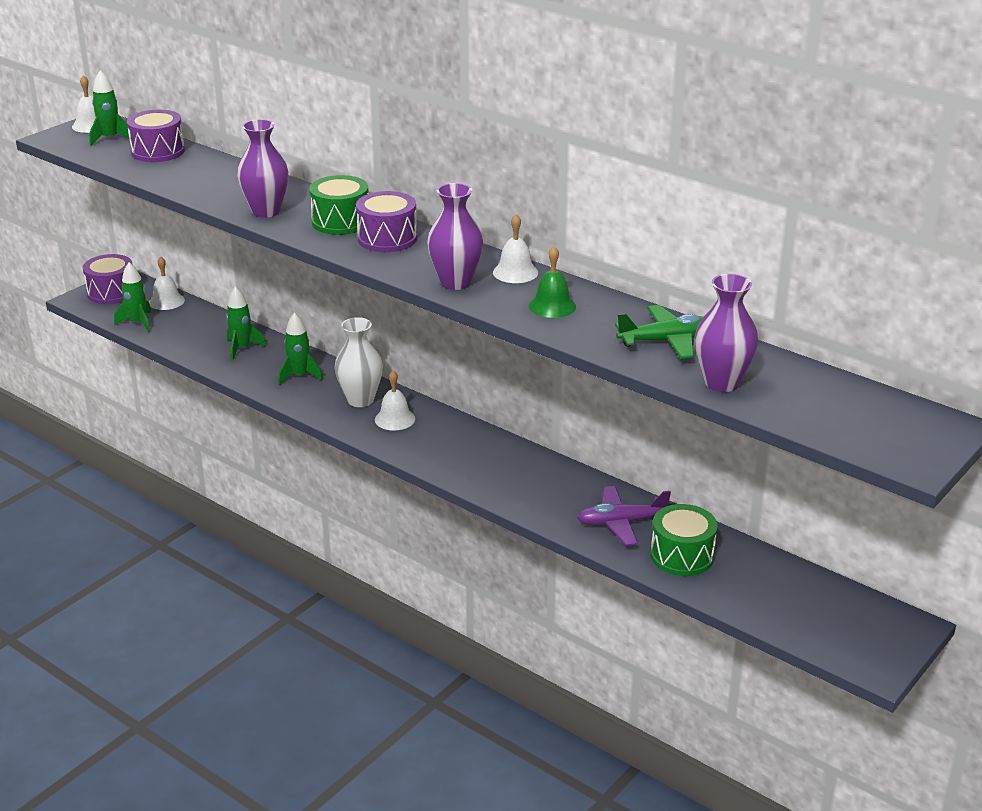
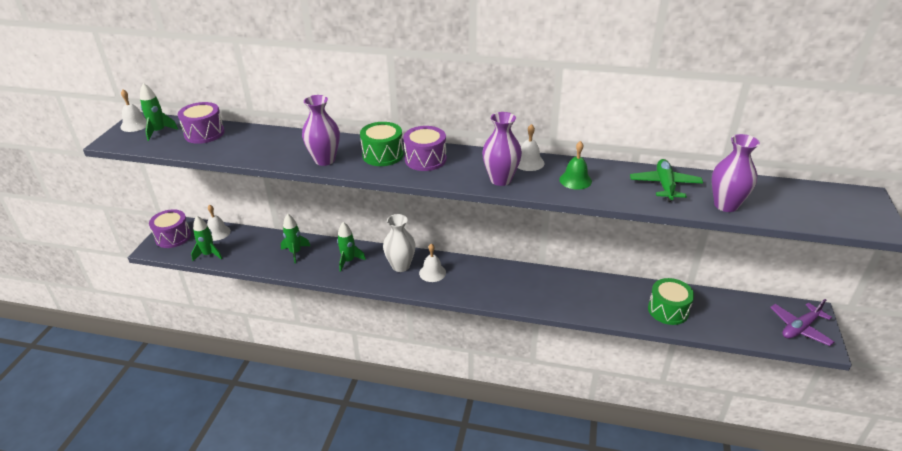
camera: 25 degrees left, 5 degrees up
purple plane [577,486,671,546] -> purple plane moved to [770,299,835,346]
green plane [615,305,703,359] -> green plane turned 45 degrees counterclockwise [630,159,703,202]

